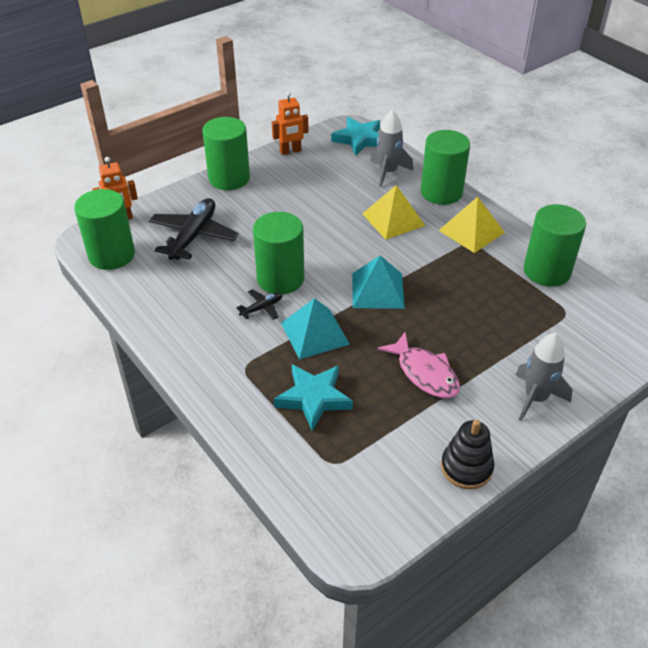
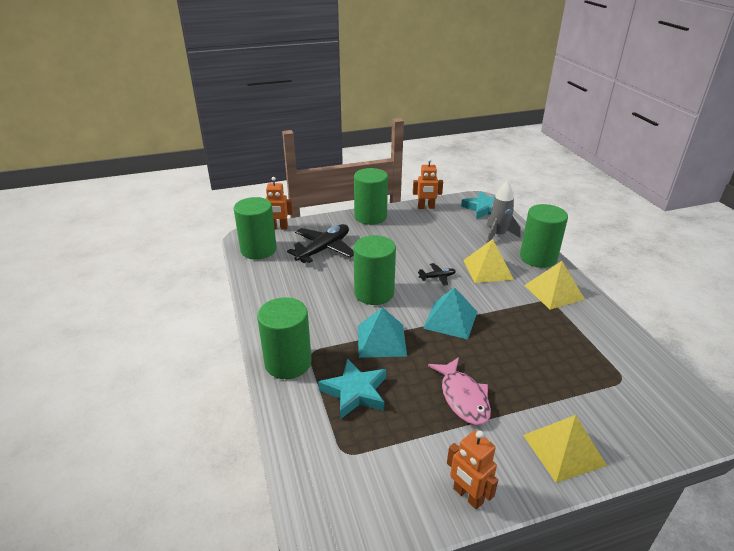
camera: 20 degrees right, 10 degrees down
black plane [236,289,283,320] -> black plane moved to [418,263,456,286]
black stacking toy [441,420,494,489] -> orange robot [447,430,498,509]
grey rocket [516,333,572,421] -> yellow pyramid [523,415,607,483]
green cylinder [524,204,586,287] -> green cylinder moved to [257,297,312,379]

